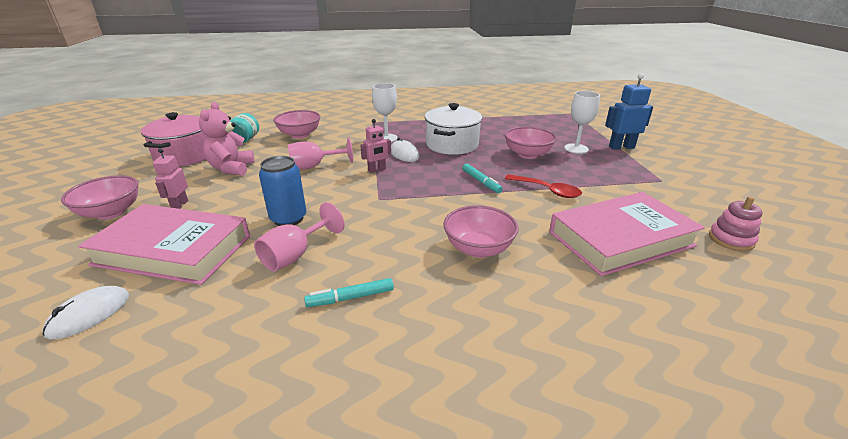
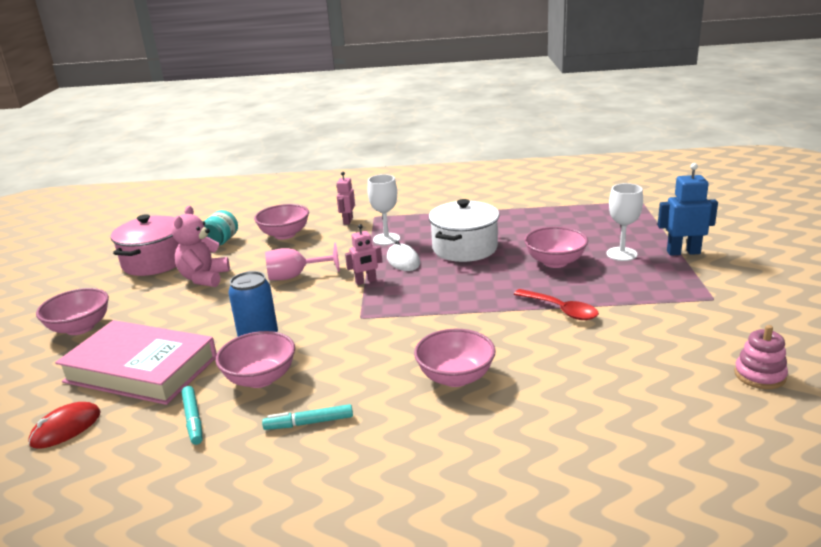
camera: 10 degrees right, 5 degrees down
white mouse [43,286,129,339] -> red mouse [28,402,101,448]
pink robot [153,148,188,209] -> pink robot moved to [336,172,355,225]
pink goblet [254,202,345,271] -> pink bowl [216,331,295,388]
turquoise marker [463,164,502,193] -> turquoise marker moved to [182,386,203,445]
pink book [549,192,705,276] -> none

